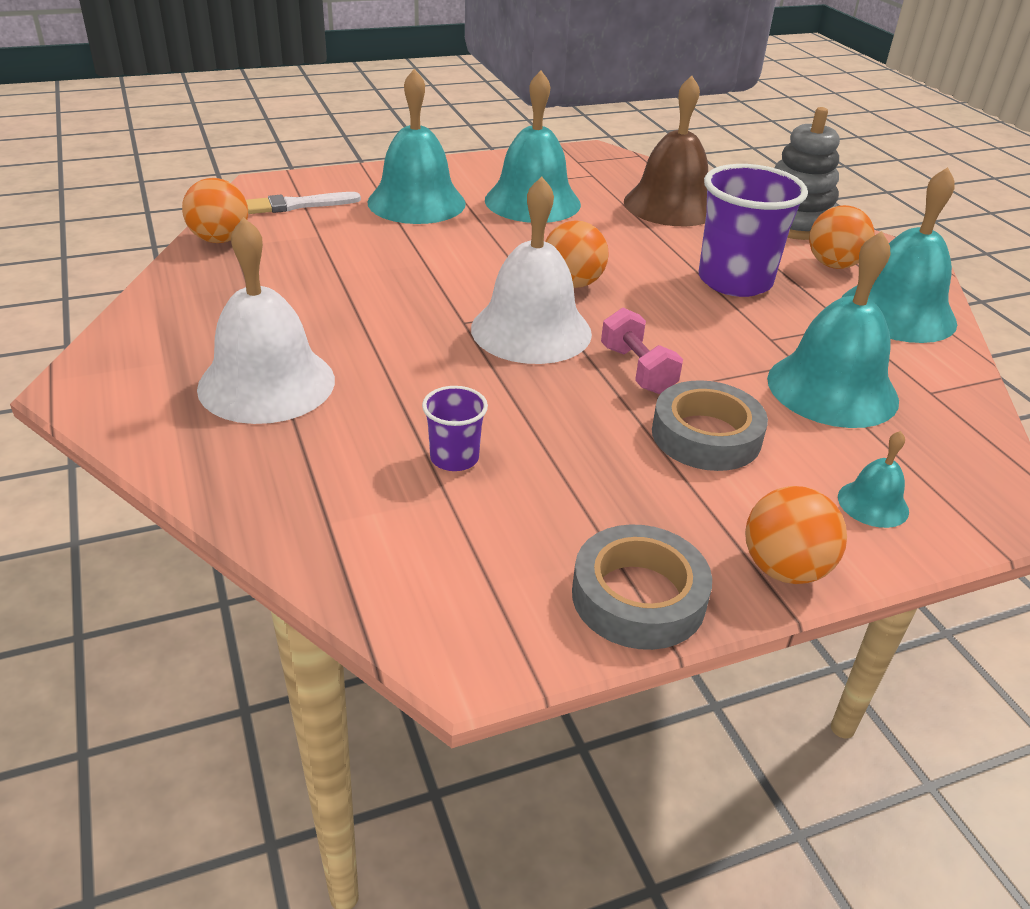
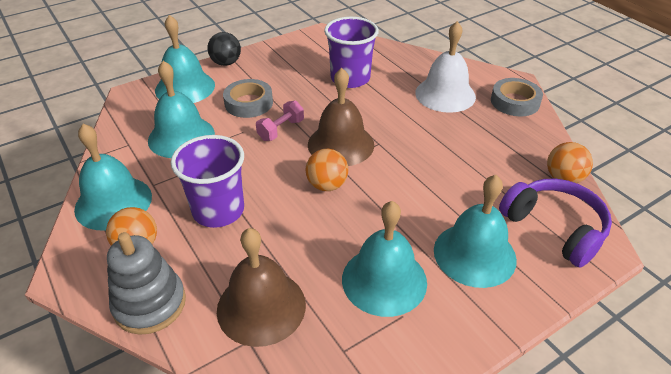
camera: 170 degrees right, 5 degrees up
white brush [246,192,361,214] -> purple headphones [499,179,612,267]
purple cup [422,386,488,471] -> purple cup [324,17,379,88], size x2.05
white bell [471,176,592,364] -> brown bell [308,68,374,166]
grey tape [572,524,712,650] -> grey tape moved to [491,78,543,116]
pink dumbbell [601,308,683,394] -> pink dumbbell turned 75 degrees clockwise [256,101,304,141]
orange ball [745,486,847,584] -> black ball [207,32,241,66]
turquoise bell [838,431,909,528] -> turquoise bell [155,15,215,103], size x2.17

